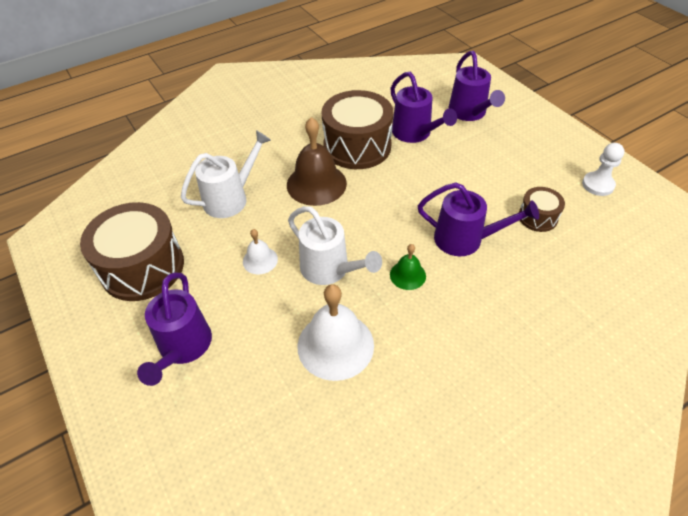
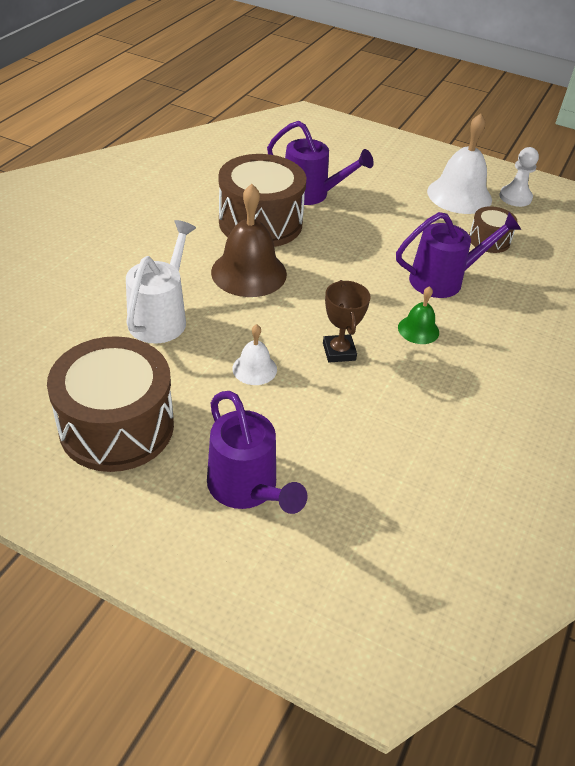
camera: 35 degrees left, 5 degrees down
white watering can [288,206,382,285] -> brown trophy [323,280,371,363]
white bell [298,284,374,381] -> white bell moved to [427,114,492,214]
purple watering can [448,51,505,121] -> none

